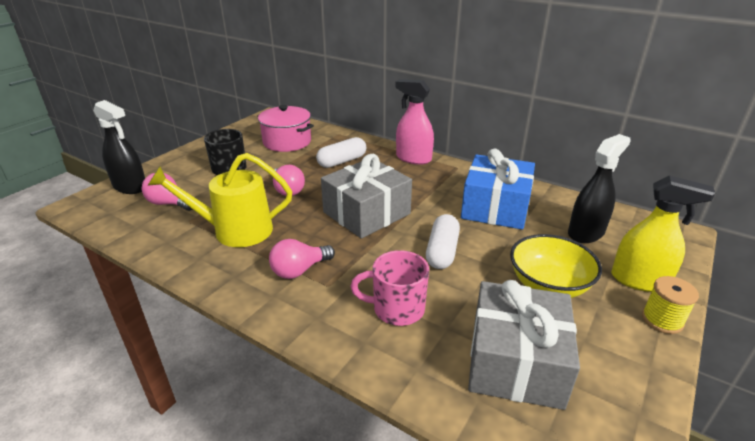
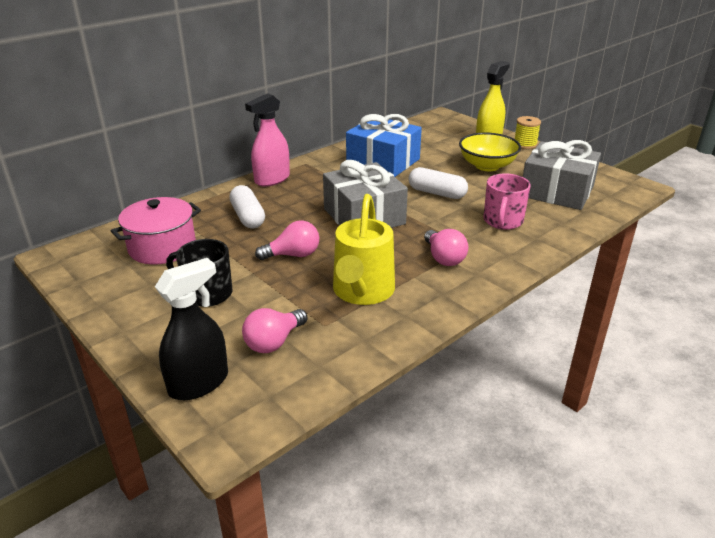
camera: 75 degrees left, 0 degrees up
black spray bottle [568,134,631,243] -> none

